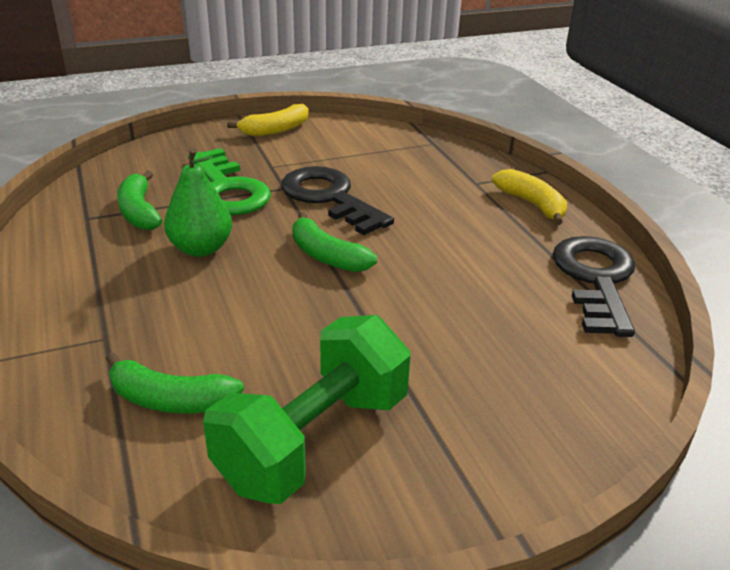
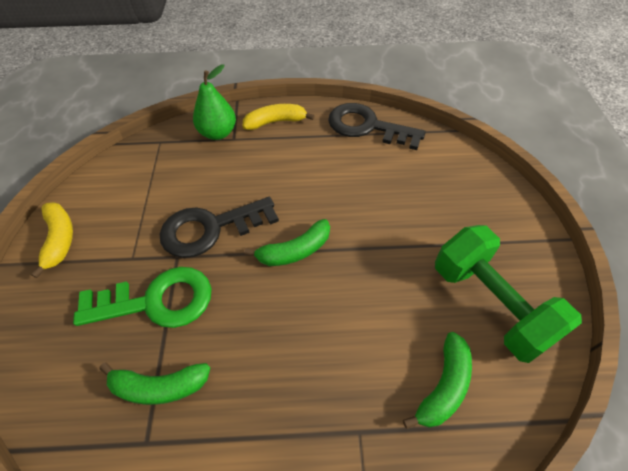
camera: 70 degrees left, 20 degrees up
green pear [164,148,232,257] -> green pear moved to [193,64,236,140]

